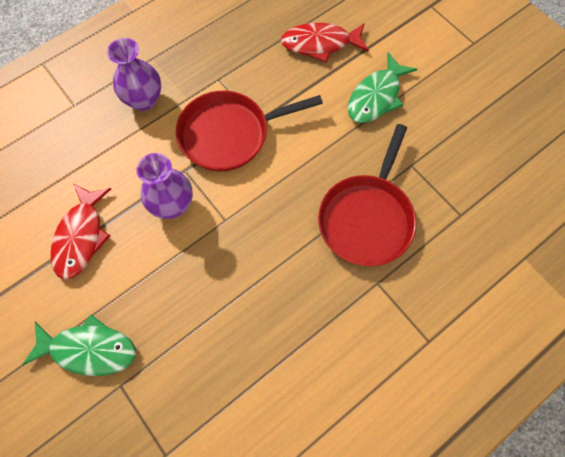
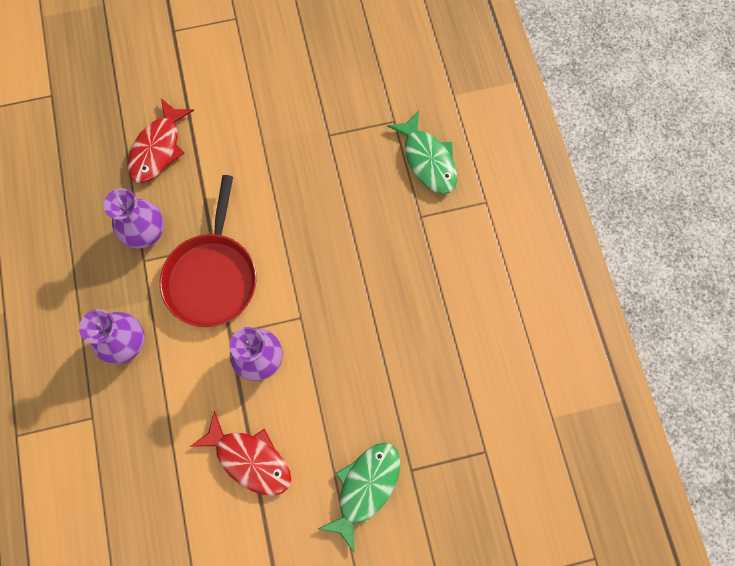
camera: 65 degrees left, 5 degrees up
red pan [318,124,416,266] -> none
green fish [348,53,417,123] -> green fish moved to [387,110,457,194]
none -> purple vase [103,188,164,249]

